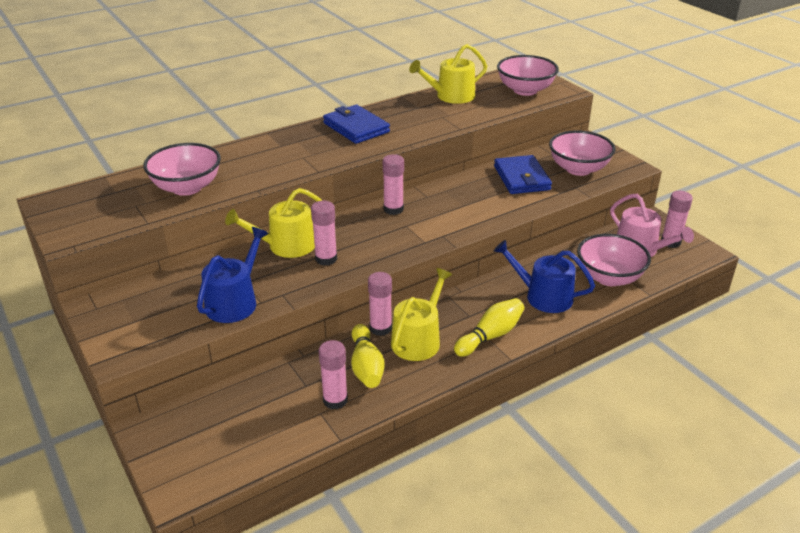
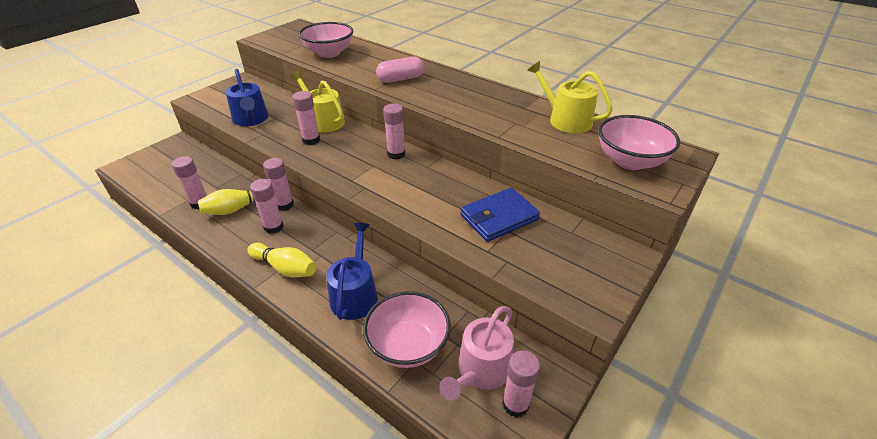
camera: 70 degrees right, 5 degrees up
blue watering can [197,227,269,323] -> blue watering can turned 60 degrees clockwise [226,69,269,126]
blue wallet [323,104,390,144] -> none
yellow watering can [391,268,452,361] -> pink glue stick [250,179,284,234]
pink bowl [549,130,616,176] -> none
none -> pink capsule [376,57,424,83]

